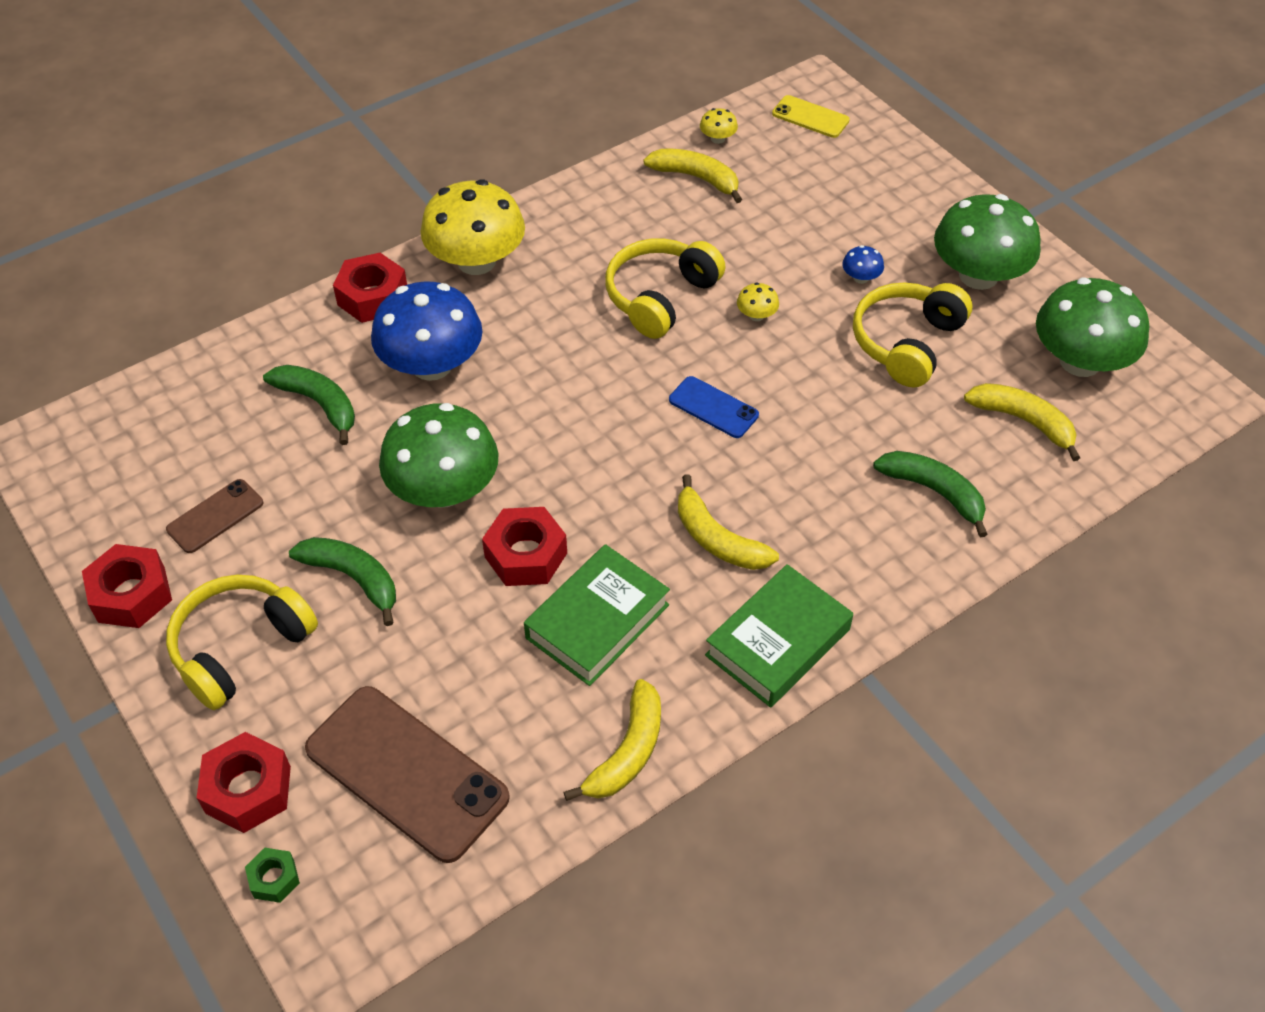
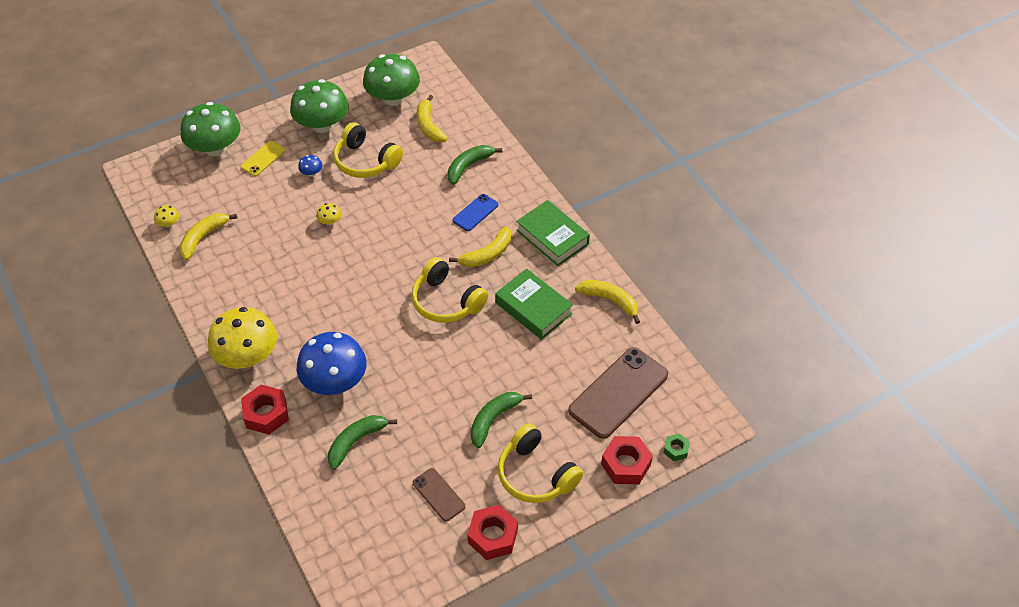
camera: 85 degrees left, 0 degrees up
green mushroom [379,403,498,508] -> green mushroom moved to [181,102,240,156]
red nut [482,507,567,586] -> none
yellow headphones [605,238,726,339] -> yellow headphones moved to [411,257,488,323]
blue phone [669,376,759,438] -> blue phone moved to [453,194,498,231]
yellow phone [772,95,850,138] -> yellow phone moved to [240,141,286,176]
yellow banana [964,383,1080,461] -> yellow banana turned 60 degrees counterclockwise [417,95,448,143]

